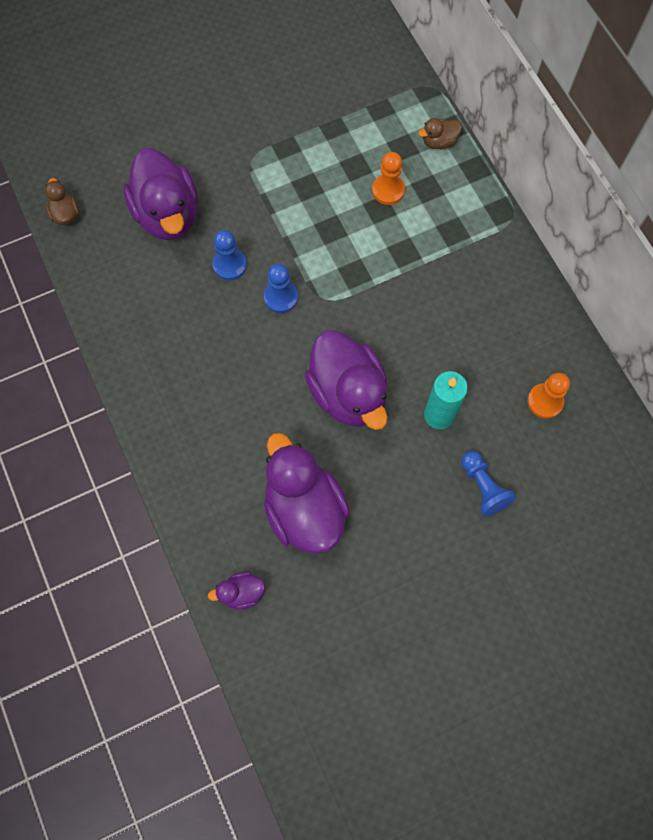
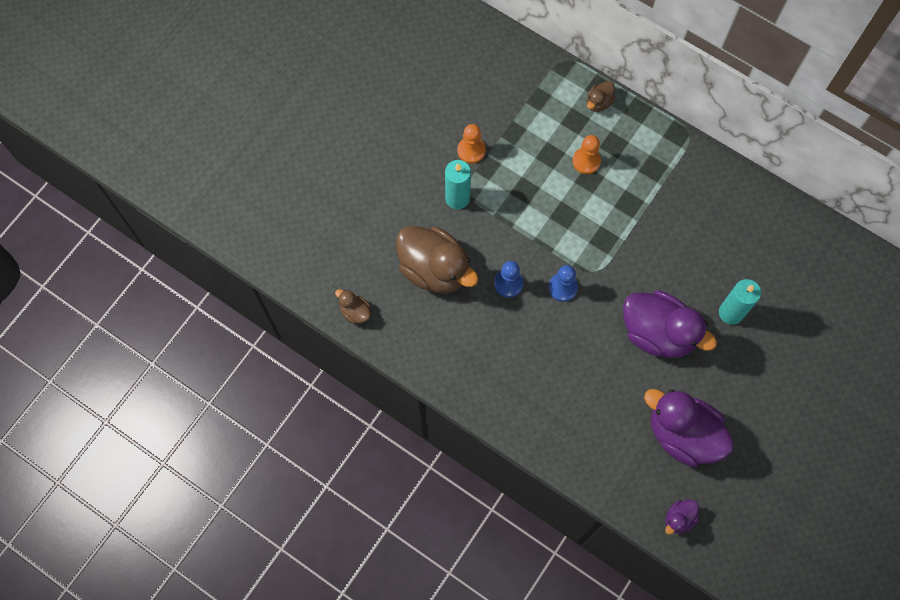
camera: 30 degrees left, 0 degrees up
purple duck [123,148,198,240] -> brown duck [396,226,478,293]
blue pawn [461,451,517,517] -> none
orange pawn [527,373,570,419] -> orange pawn moved to [457,124,486,164]
none -> turquoise candle [445,160,471,209]

